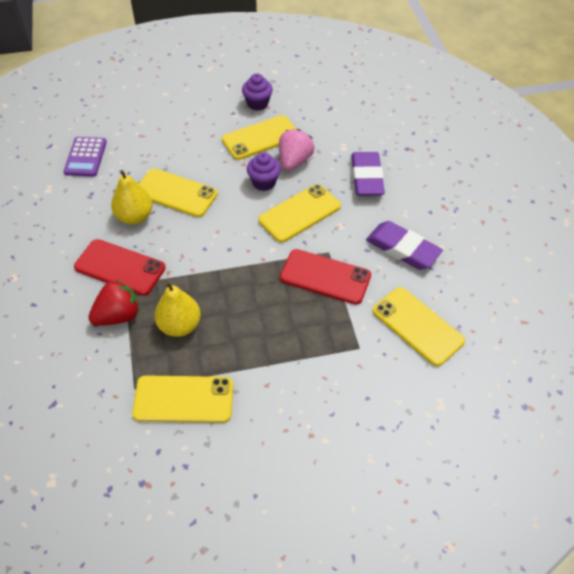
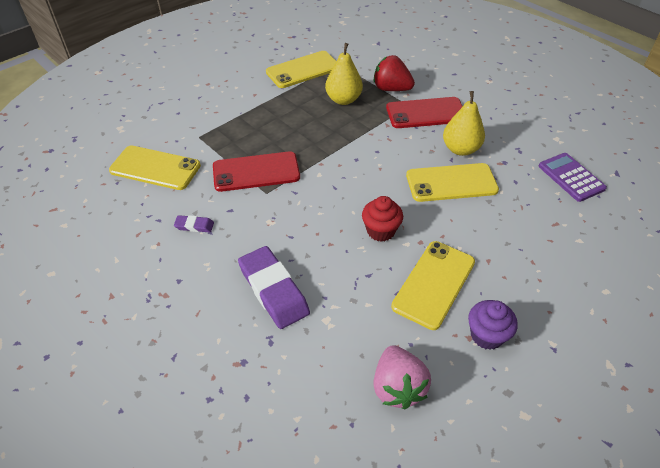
camera: 150 degrees right, 5 degrees down
red strawberry [88,280,140,326] -> red strawberry turned 90 degrees clockwise [373,55,415,91]
purple cupcake [247,152,281,191] -> red cupcake [362,196,403,242]
yellow phone [258,184,341,243] -> none
pink strawberry [279,129,314,171] -> pink strawberry moved to [373,345,431,409]
purple eraser [366,221,443,270] -> purple eraser [174,215,214,233], size x0.46

